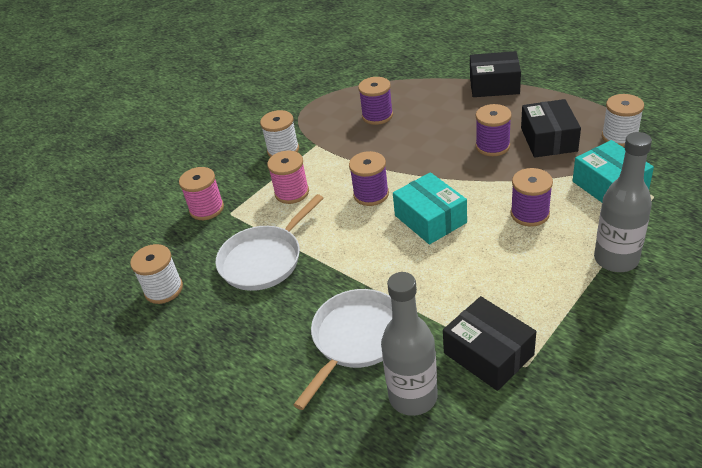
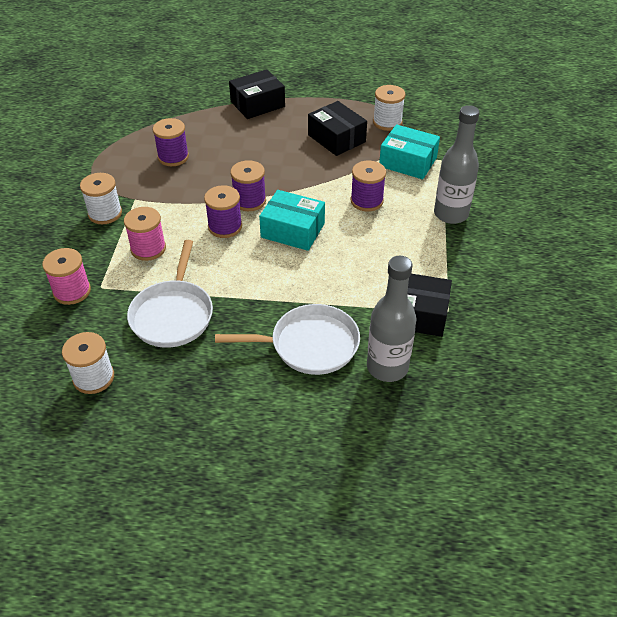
camera: 40 degrees left, 5 degrees up
white pan [293,289,392,410] -> white pan turned 90 degrees clockwise [215,304,360,375]
purple spool [476,104,512,156] -> purple spool moved to [231,160,266,211]

